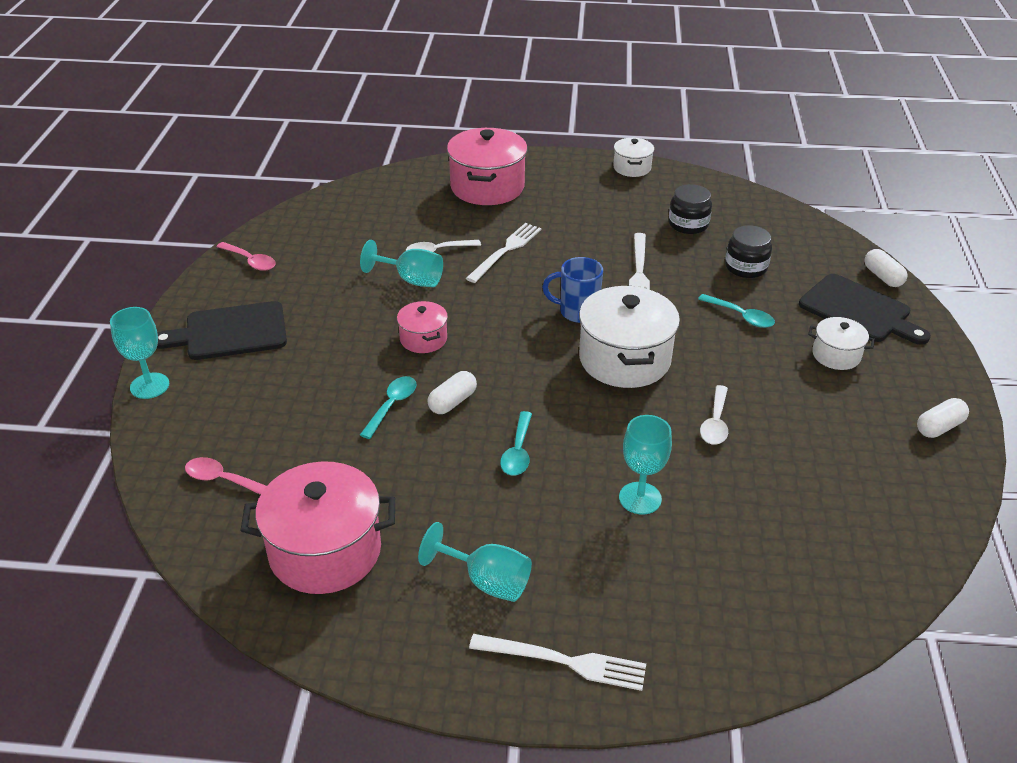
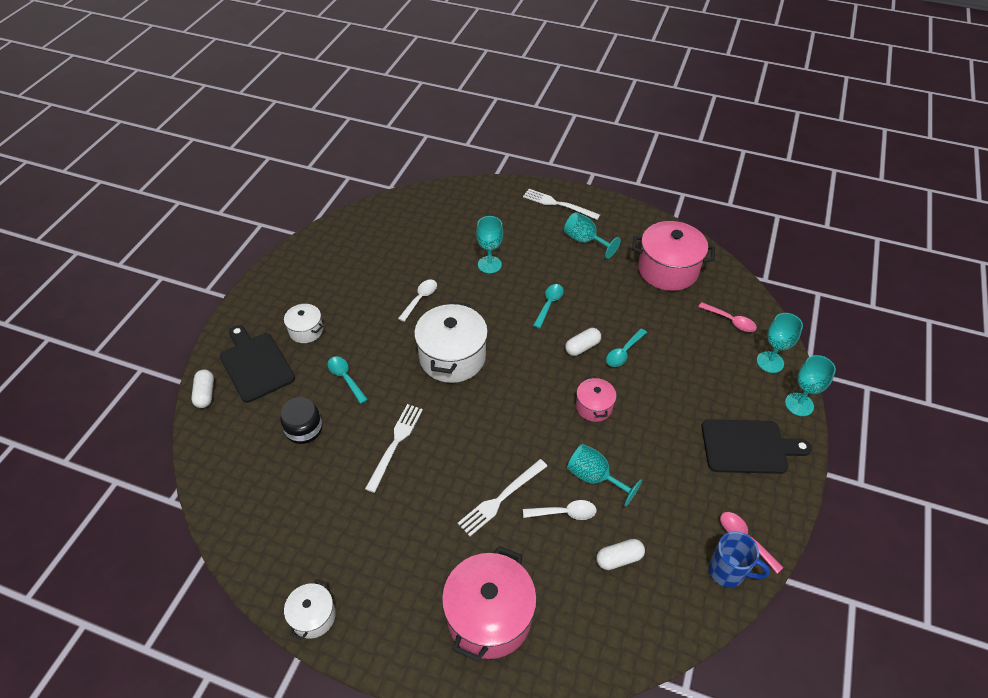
camera: 165 degrees left, 10 degrees up
blue mug [542,257,603,323] -> blue mug moved to [708,531,770,587]
black jar [668,184,712,234] -> none
white capsule [917,398,969,438] -> white capsule moved to [597,539,645,570]
none -> turquoise goblet [757,313,803,373]

